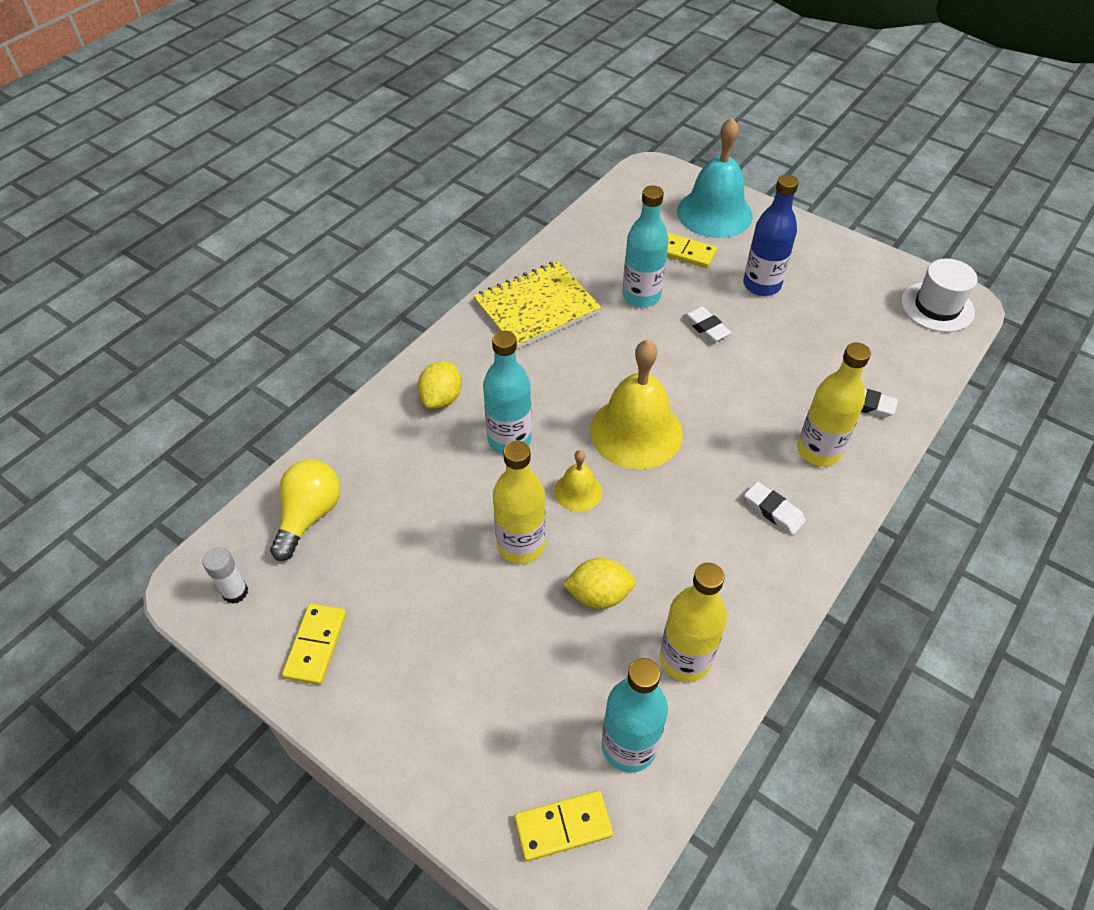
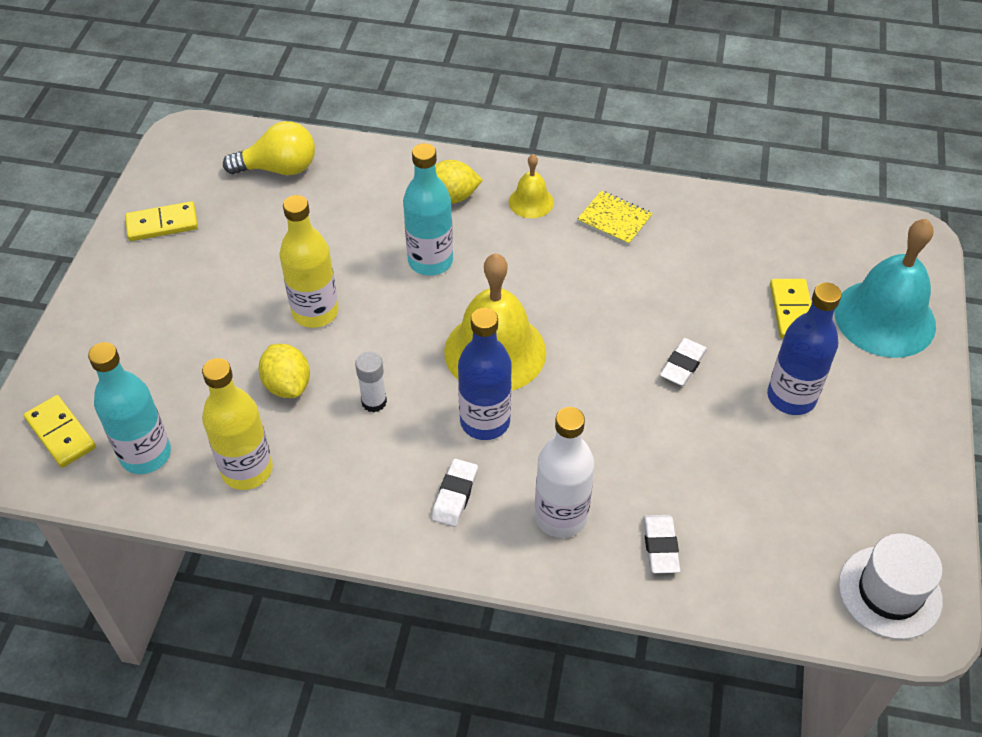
camera: 65 degrees right, 0 degrees up
white glue stick [203,547,248,604] -> white glue stick moved to [355,352,387,412]
yellow notebook [473,261,601,350] -> yellow notebook [577,191,653,245], size x0.53
yellow bell [554,450,602,512] -> yellow bell moved to [509,154,554,218]
turquoise bottle [622,185,669,307] -> none
yellow bottle [797,342,871,466] -> white bottle [535,407,595,538]
none -> blue bottle [458,308,512,440]

